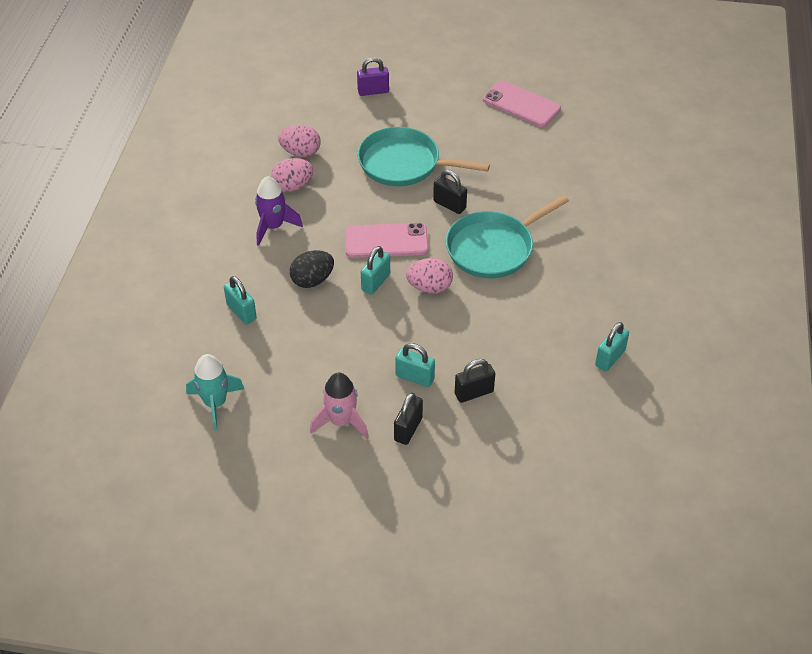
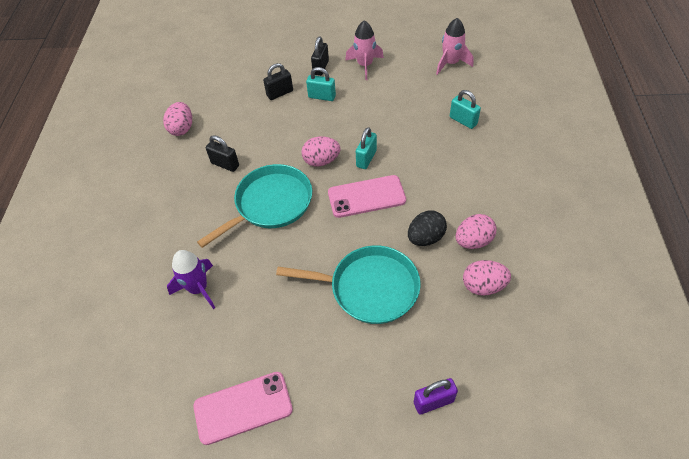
camera: 175 degrees right, 5 degrees up
turquoise rocket [186,354,244,431] -> pink rocket [436,18,473,75]
purple rocket [255,176,303,246] -> purple rocket moved to [167,250,215,309]
black egg [290,250,334,288] -> black egg moved to [408,211,447,246]
black padlock [433,170,467,214] -> black padlock moved to [206,135,239,172]
pink phone [483,81,561,127] -> pink phone turned 45 degrees counterclockwise [193,372,293,445]
turquoise padlock [595,322,629,371] -> pink egg [163,102,192,136]

